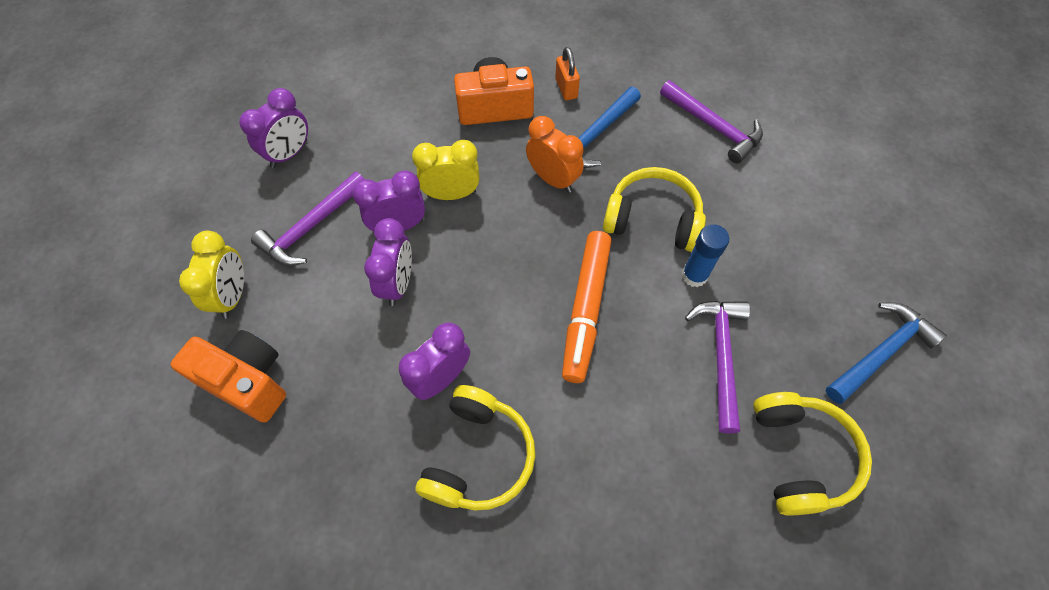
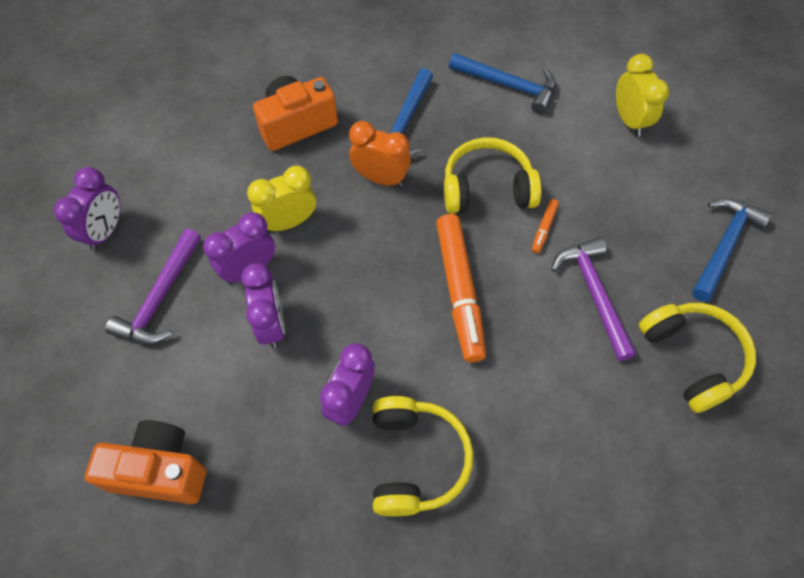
camera: 20 degrees left, 0 degrees up
yellow clock [179,231,244,319] -> yellow clock moved to [616,54,669,137]
orange padlock [555,47,580,100] -> none
purple hammer [660,80,763,164] -> blue hammer [449,53,556,114]
blue glue stick [682,224,729,287] -> orange marker [532,199,559,253]

